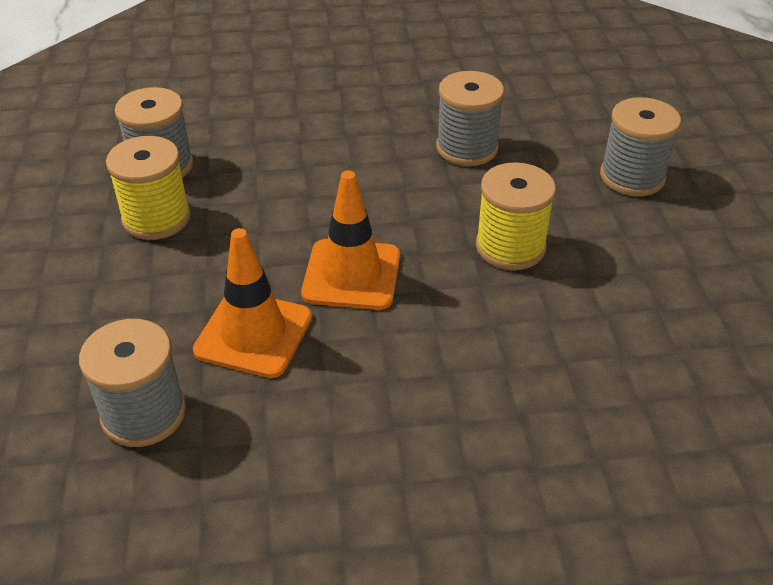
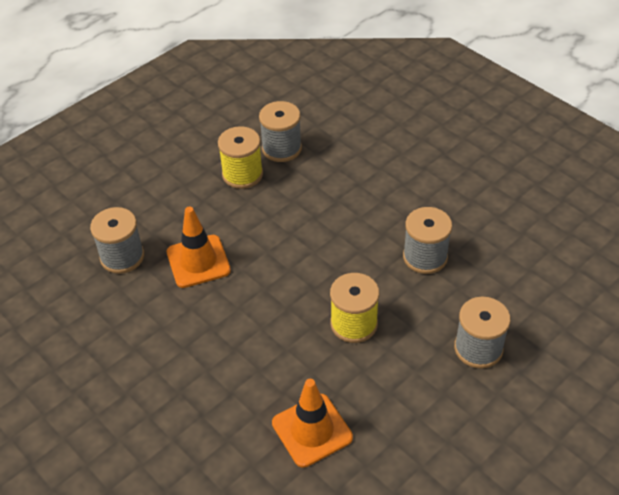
camera: 55 degrees right, 5 degrees up
orange traffic cone [301,171,400,310] -> orange traffic cone moved to [272,379,353,468]

